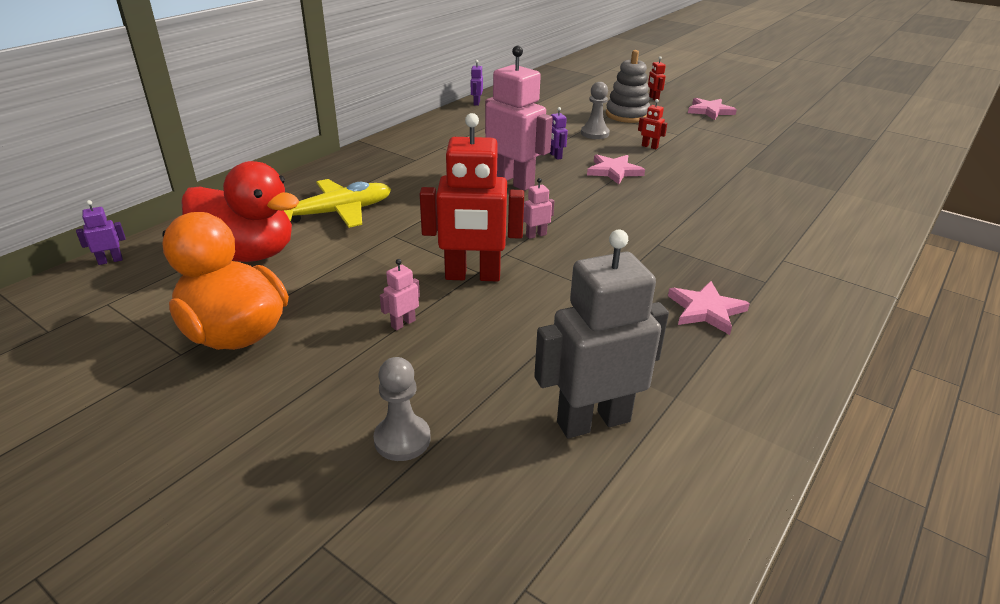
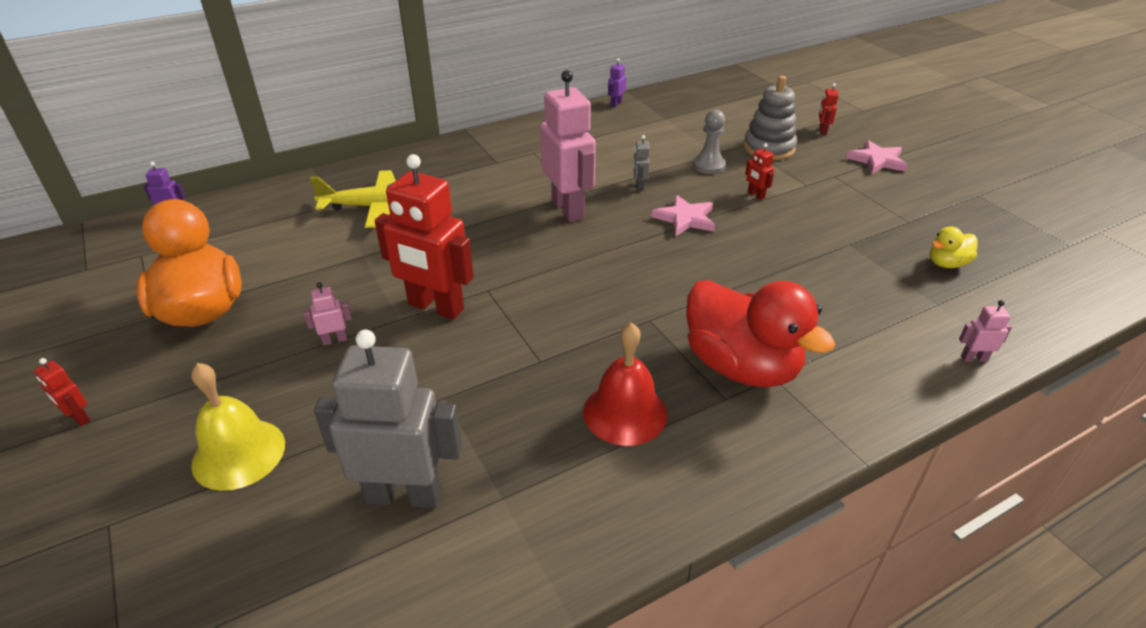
camera: 25 degrees right, 5 degrees up
red duck [181,161,300,262] -> red duck moved to [686,280,835,387]
grey pawn [373,357,431,461] -> yellow bell [191,363,285,491]
pink robot [523,178,554,239] -> pink robot moved to [959,300,1012,362]
purple robot [550,107,568,160] -> grey robot [633,135,650,191]
pink star [668,281,750,335] -> red bell [583,322,667,446]
none -> red robot [34,358,90,426]
none -> yellow duck [929,226,978,268]

